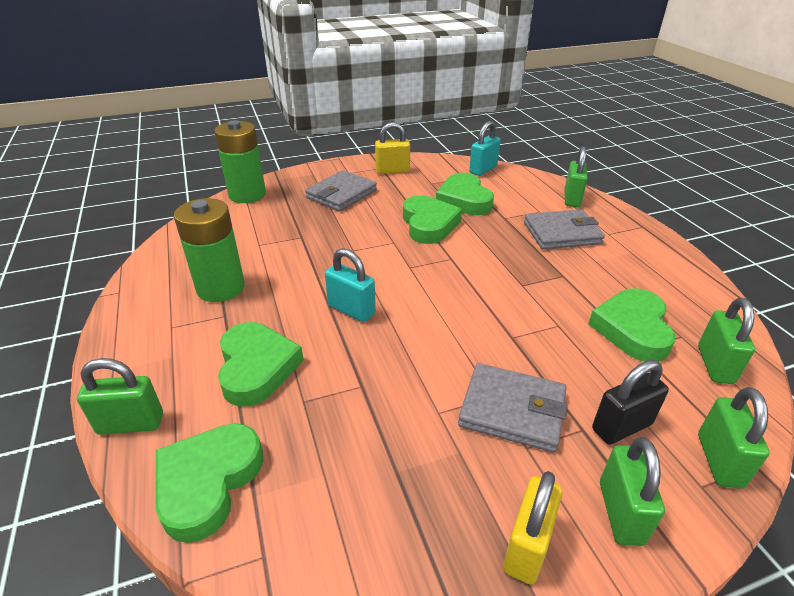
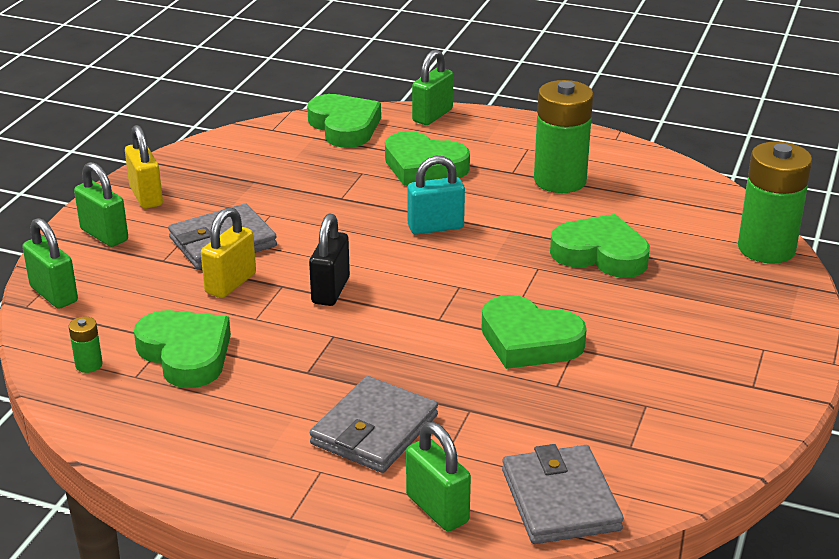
camera: 130 degrees right, 5 degrees down
grey wallet [305,170,377,211] -> grey wallet moved to [502,444,624,544]
yellow padlock [375,122,410,174] -> yellow padlock moved to [201,207,256,298]
green heart [436,173,494,215] -> green heart moved to [550,214,650,278]
turquoise padlock [469,121,500,176] -> none
black padlock [592,360,669,445] -> black padlock moved to [309,214,350,306]
green padlock [698,297,755,384] -> green battery [68,317,103,373]

